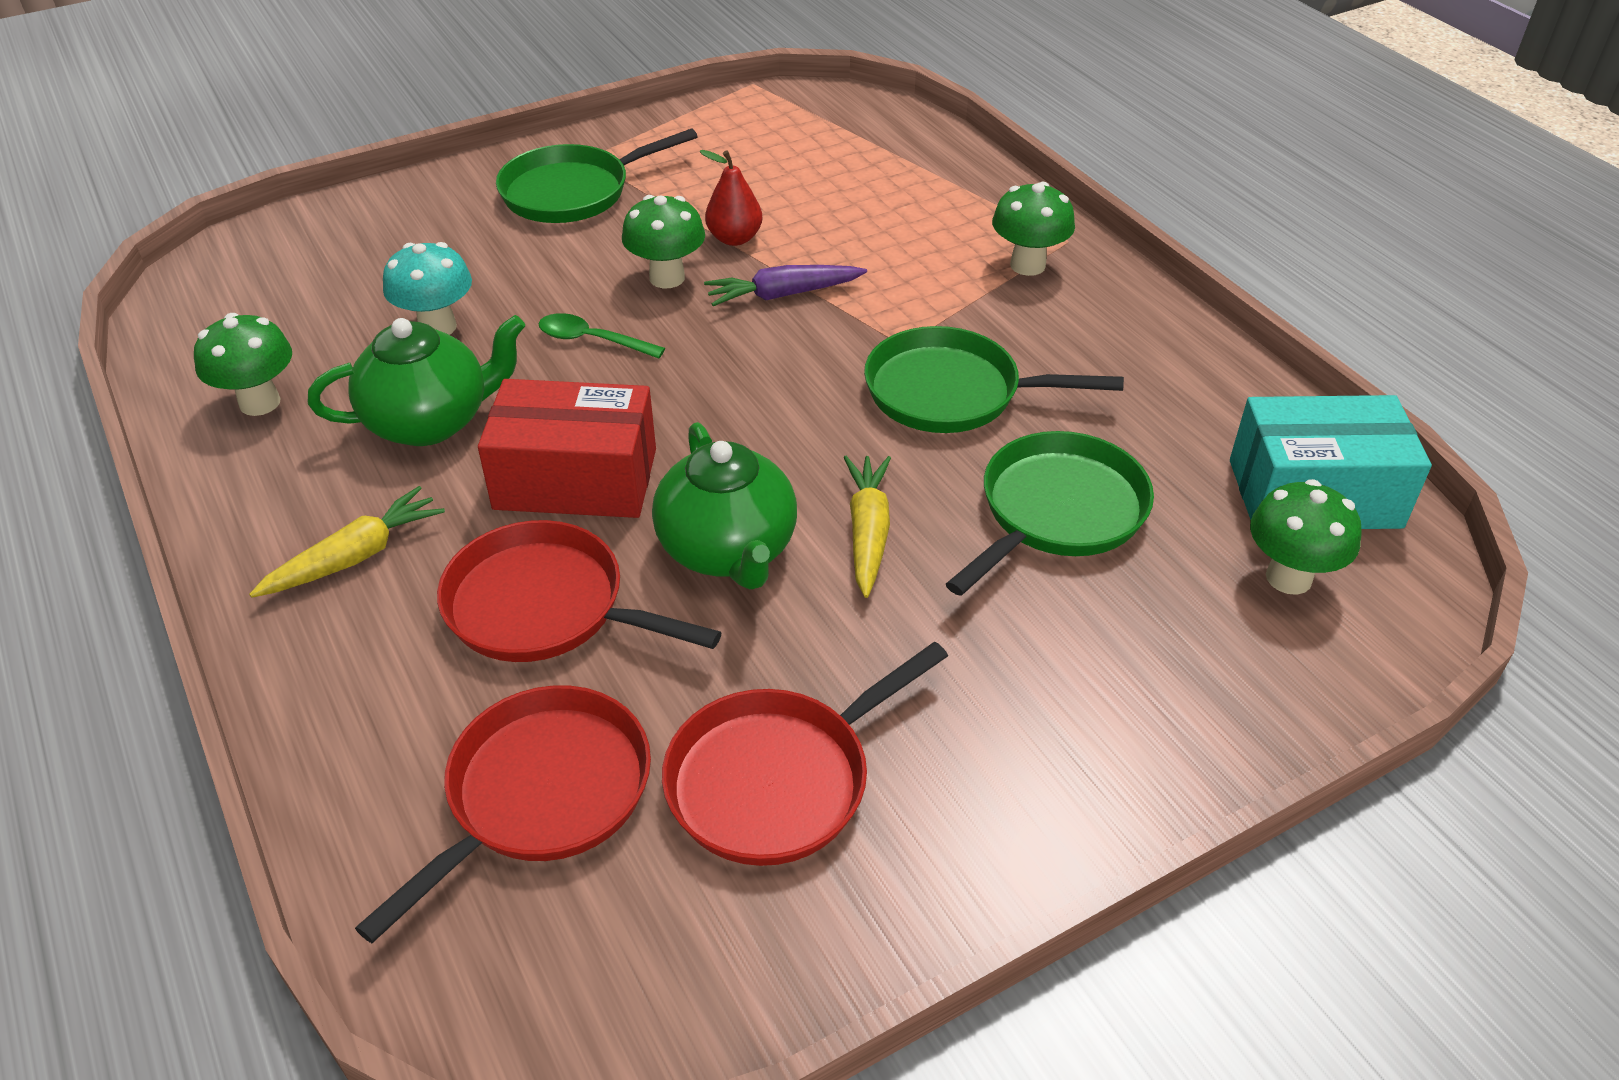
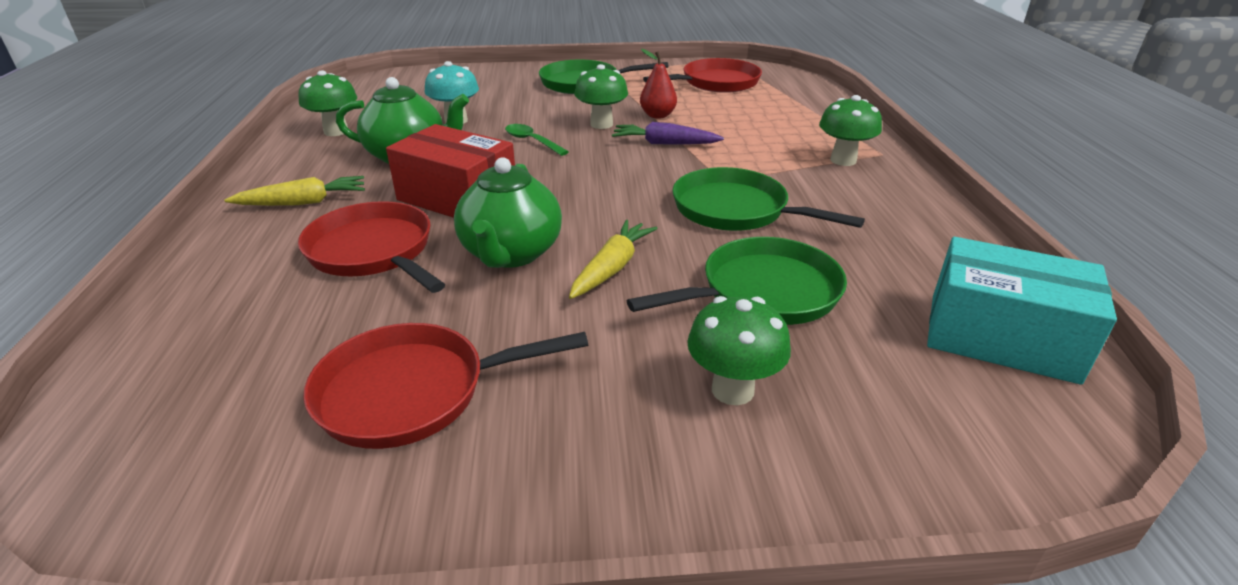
camera: 25 degrees right, 10 degrees down
red pan [355,685,651,943] -> red pan moved to [643,58,762,93]
green mushroom [1250,479,1362,595] -> green mushroom moved to [687,296,791,405]

